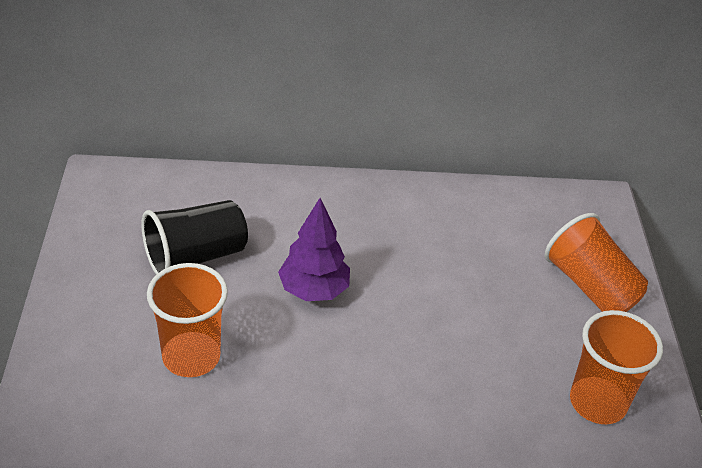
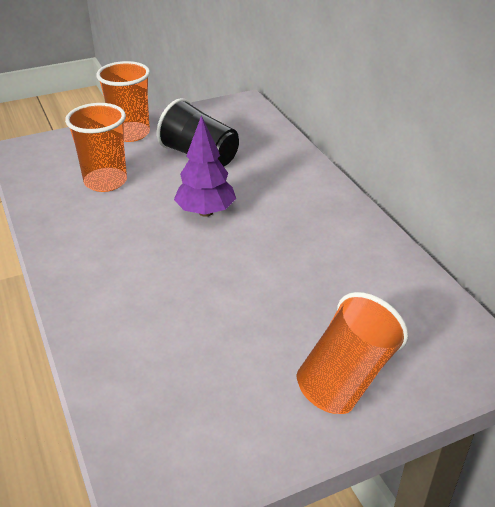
camera: 70 degrees right, 5 degrees down
orange cup [570,310,663,424] -> orange cup moved to [96,61,150,142]

